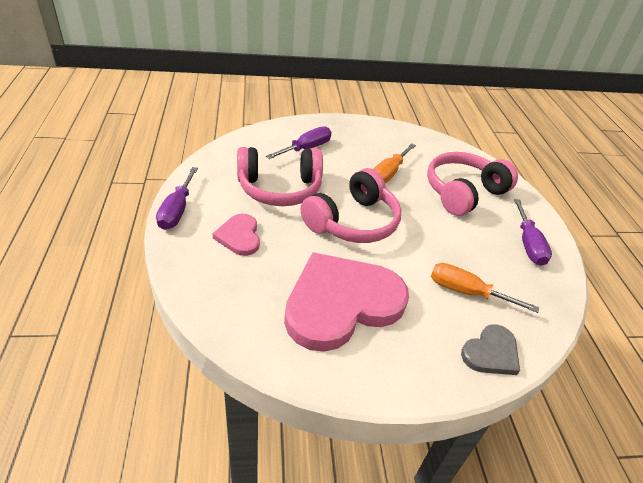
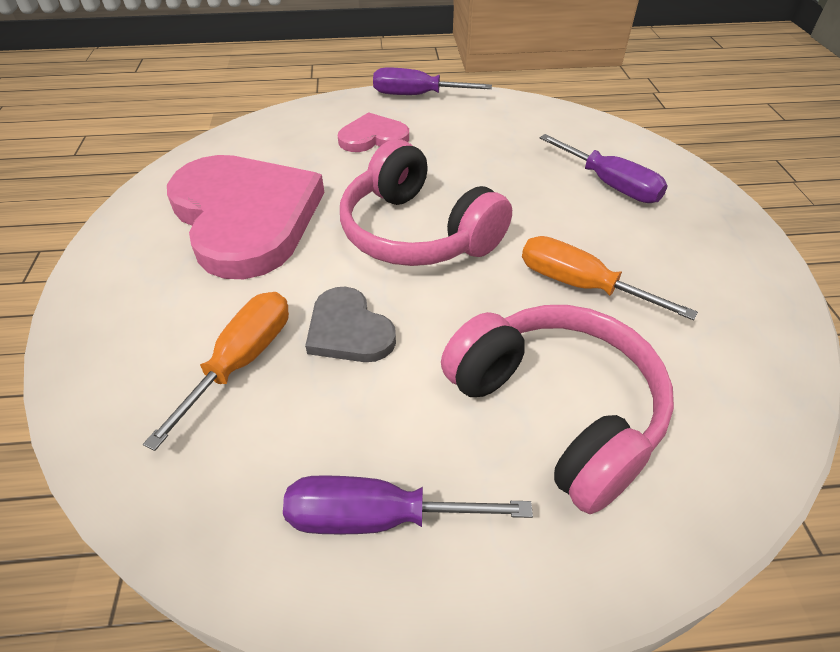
camera: 95 degrees right, 5 degrees up
pink headphones [237,147,323,206] -> none
grey heart [461,324,520,375] -> grey heart moved to [305,287,396,362]

